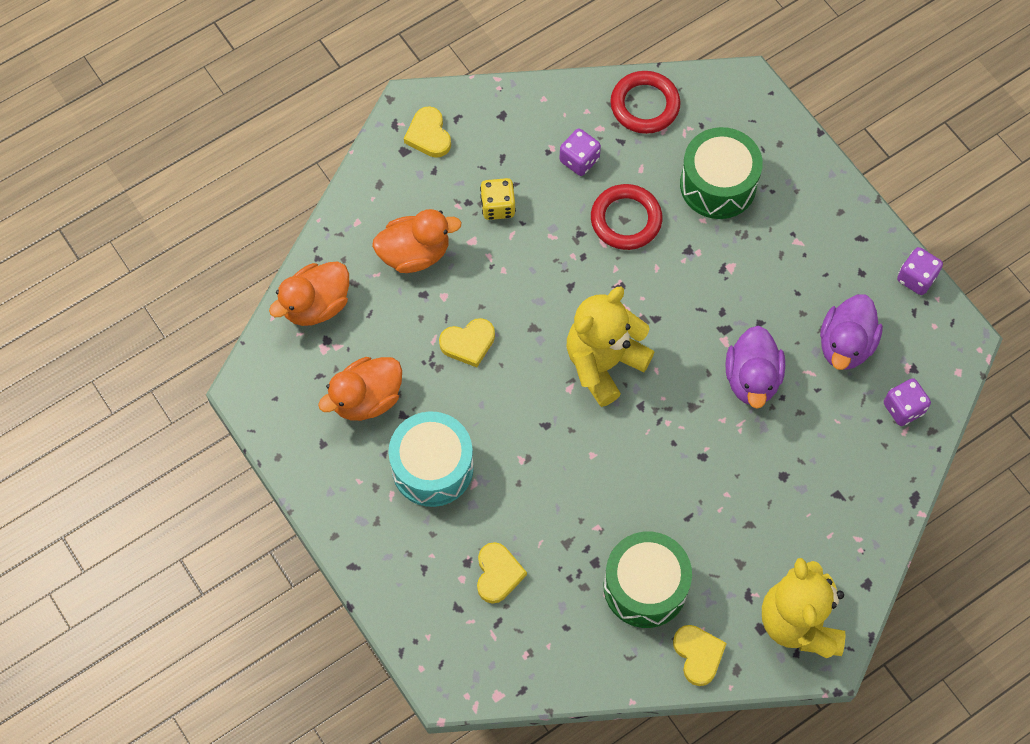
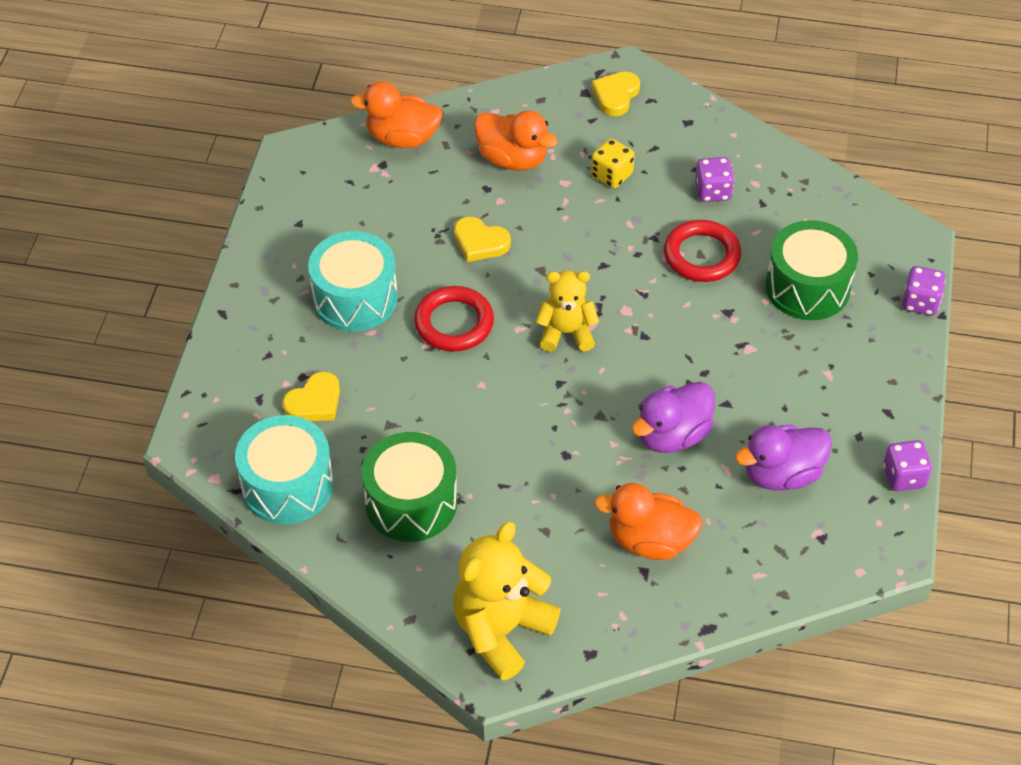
camera: 45 degrees right, 15 degrees down
orange duck [318,357,402,421] -> orange duck moved to [594,483,703,560]
yellow teddy bear [567,286,655,407] -> yellow teddy bear [536,270,599,352], size x0.64
red ring [610,71,681,134] -> red ring moved to [414,286,494,352]
yellow heart [673,625,727,686] -> none
purple dice [884,378,931,426] -> purple dice moved to [902,266,946,315]
none -> turquoise drum [235,415,333,524]

